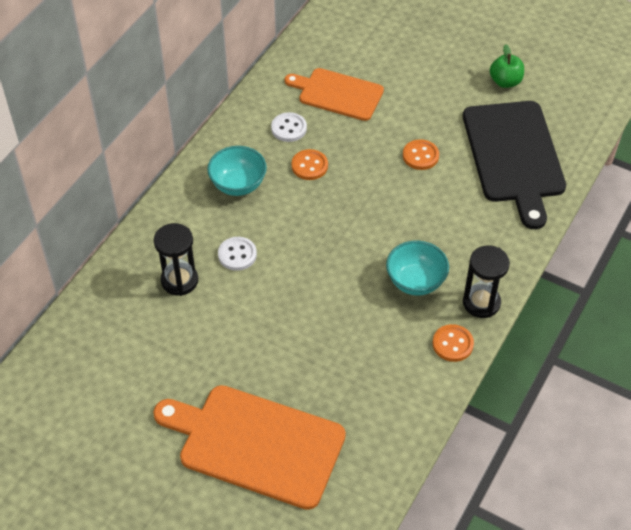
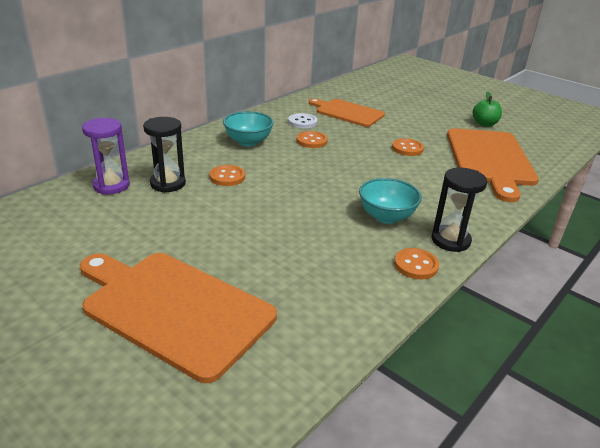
camera: 10 degrees right, 20 degrees down
white button [218,237,257,271] -> orange button [210,165,245,186]
black cutting board [463,101,566,229] -> orange cutting board [447,128,539,202]
none -> purple hourglass [82,118,130,194]

